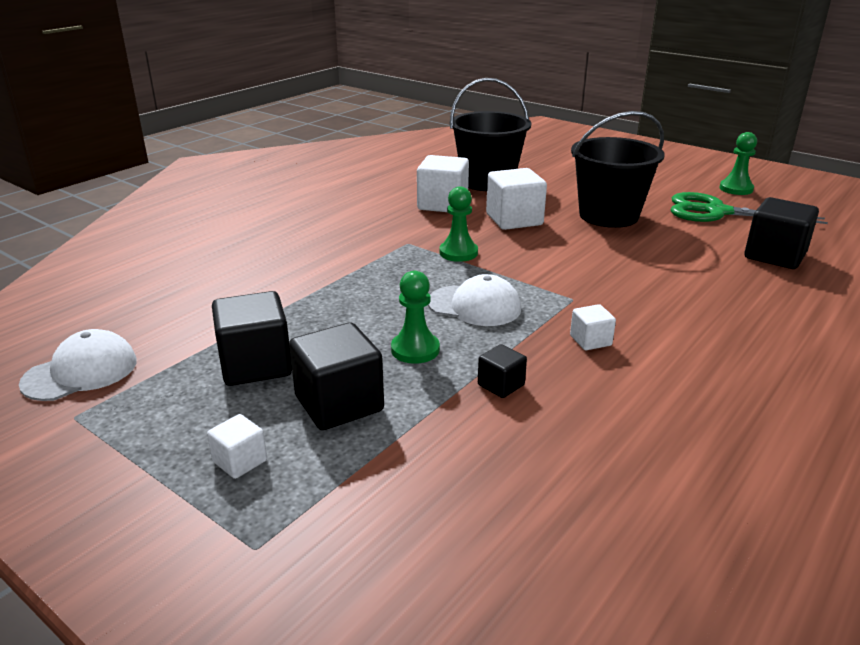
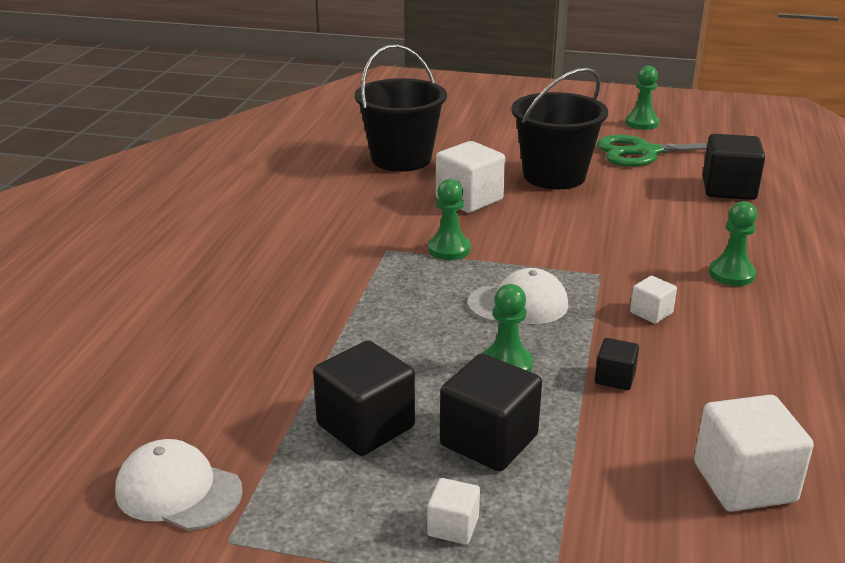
camera: 25 degrees left, 0 degrees up
white cap [19,329,137,401] -> white cap turned 90 degrees counterclockwise [115,439,243,531]
white cube [417,155,469,212] -> white cube moved to [694,395,814,512]
none -> green pawn [709,201,757,286]

